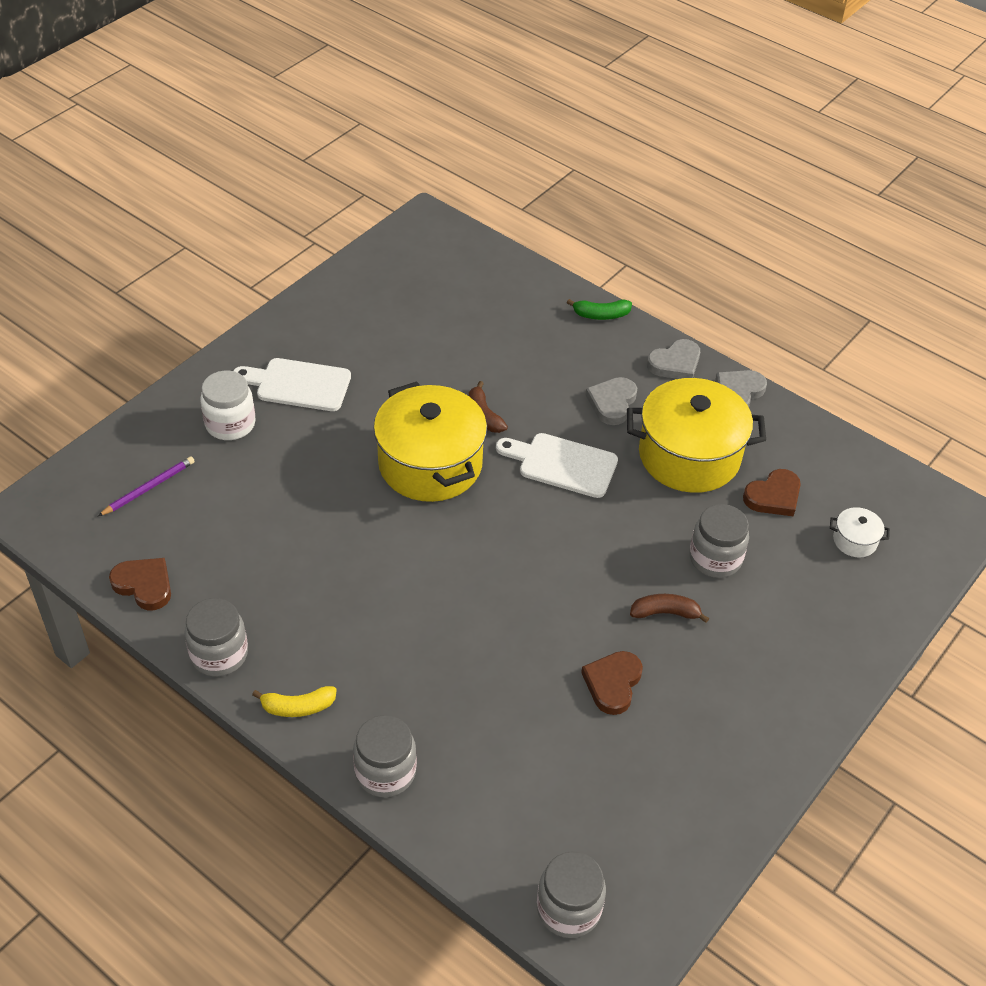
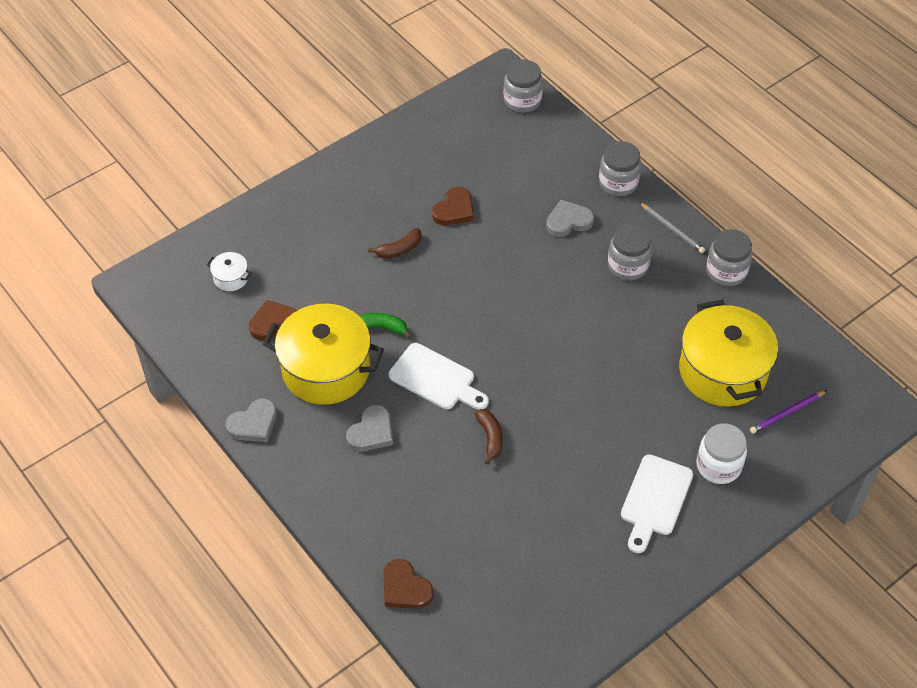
camera: 165 degrees left, 5 degrees up
brown heart [109,558,171,610] -> brown heart moved to [383,559,433,609]
white cutting board [233,358,351,411] -> white cutting board turned 90 degrees clockwise [621,454,693,553]
yellow banana [252,686,337,717] -> grey pencil [639,202,705,253]
yellow pot [373,382,487,502] -> yellow pot moved to [679,300,778,407]
green banana [567,299,632,320] -> green banana moved to [360,313,412,338]
brown banana [630,594,709,623] -> brown banana turned 45 degrees counterclockwise [368,228,422,259]
grey heart [647,339,700,379] -> grey heart moved to [546,200,594,237]
grey jar [689,504,749,578] -> grey jar moved to [608,224,652,280]

